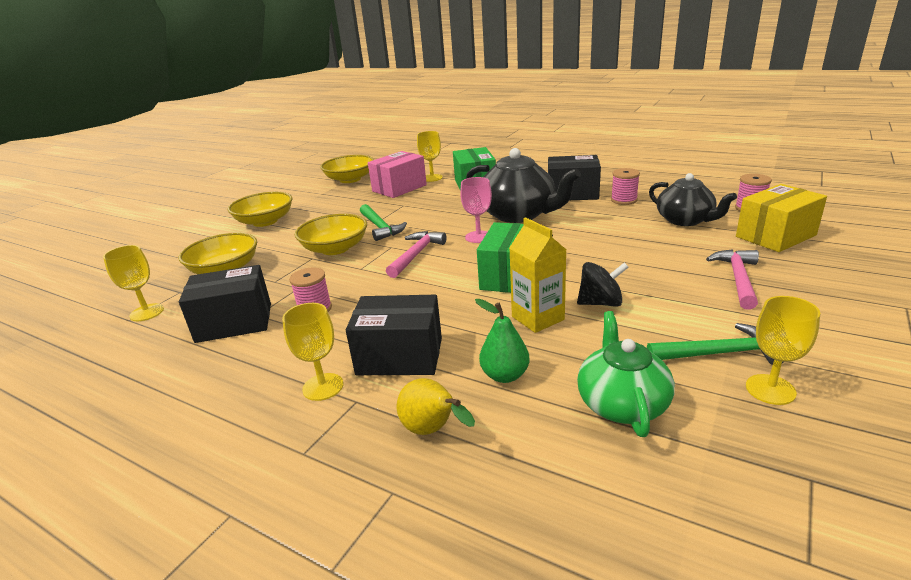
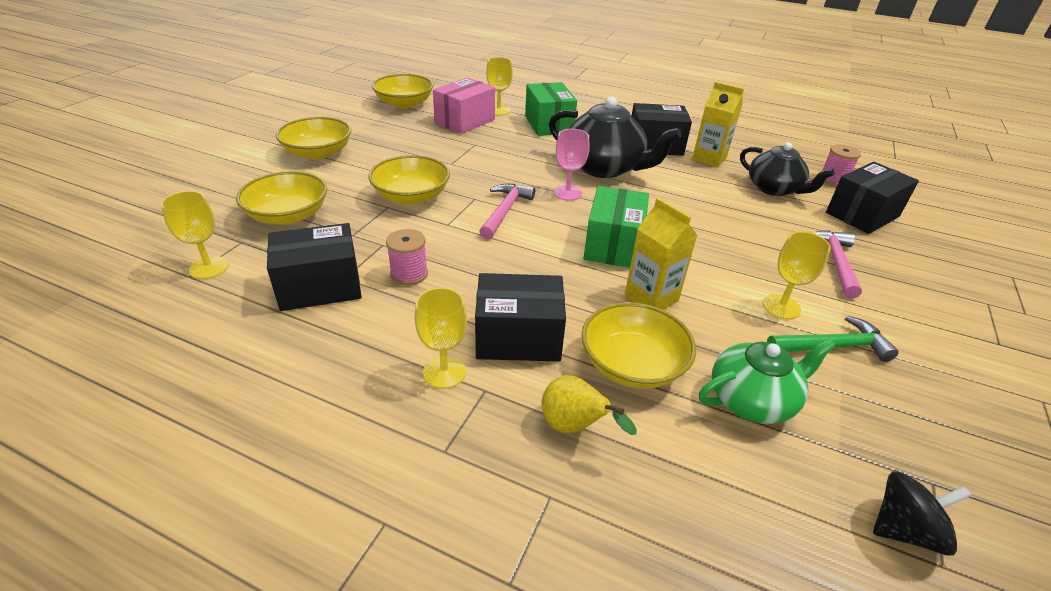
camera: 10 degrees left, 10 degrees up
green hammer [360,204,407,241] -> none
green pear [475,299,530,383] -> yellow bowl [582,302,696,389]
black spinning top [577,262,629,307] -> black spinning top moved to [873,471,972,556]
green teapot [577,311,675,437] -> green teapot turned 75 degrees clockwise [699,338,836,424]
pink spool [611,168,640,205] -> yellow carton [692,82,744,167]
yellow box [736,184,827,252] -> black box [826,162,919,234]
yellow goblet [746,296,820,405] -> yellow goblet moved to [763,231,831,319]

